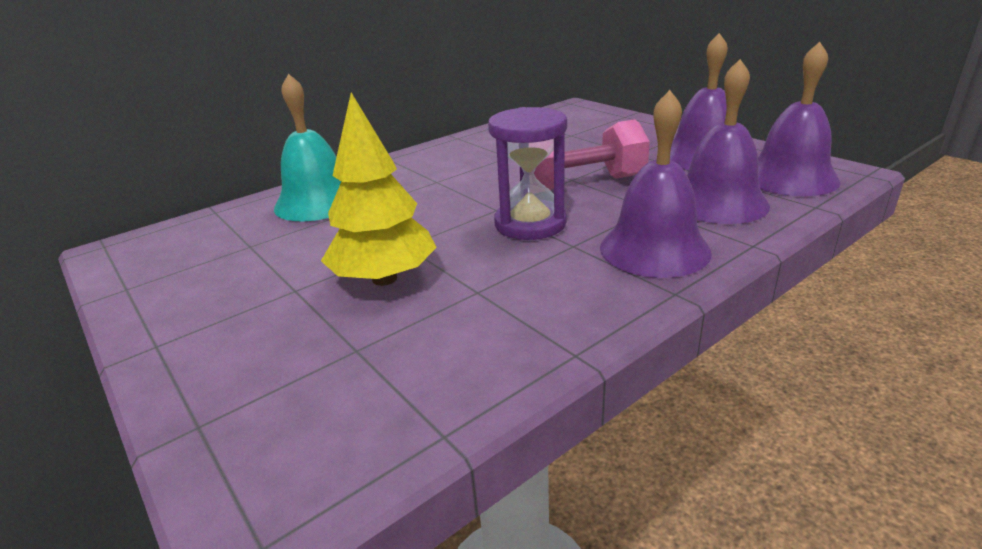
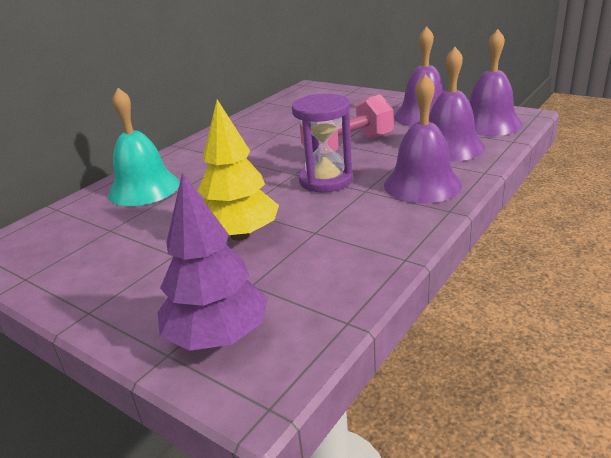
camera: 15 degrees left, 0 degrees up
none -> purple tree [157,172,268,351]

